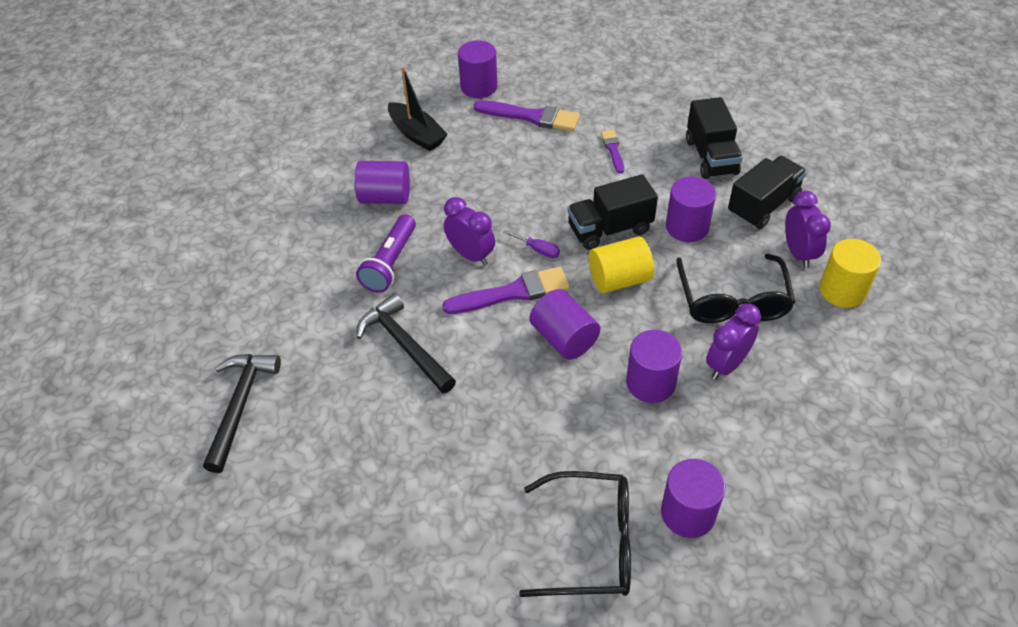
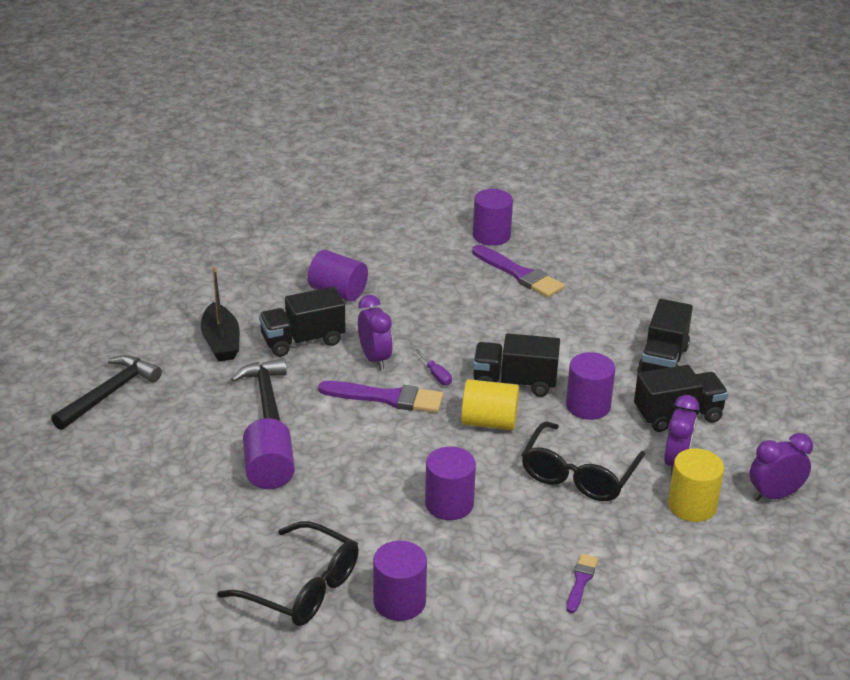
camera: 25 degrees right, 15 degrees down
purple flashlight [356,214,416,293] -> black truck [259,287,345,357]
black boat [388,67,448,151] -> black boat moved to [201,267,240,362]
purple cylinder [530,289,600,360] -> purple cylinder moved to [243,418,295,489]
purple brush [601,130,624,173] -> purple brush moved to [567,554,598,613]
purple clock [706,304,761,380] -> purple clock moved to [750,433,813,501]

